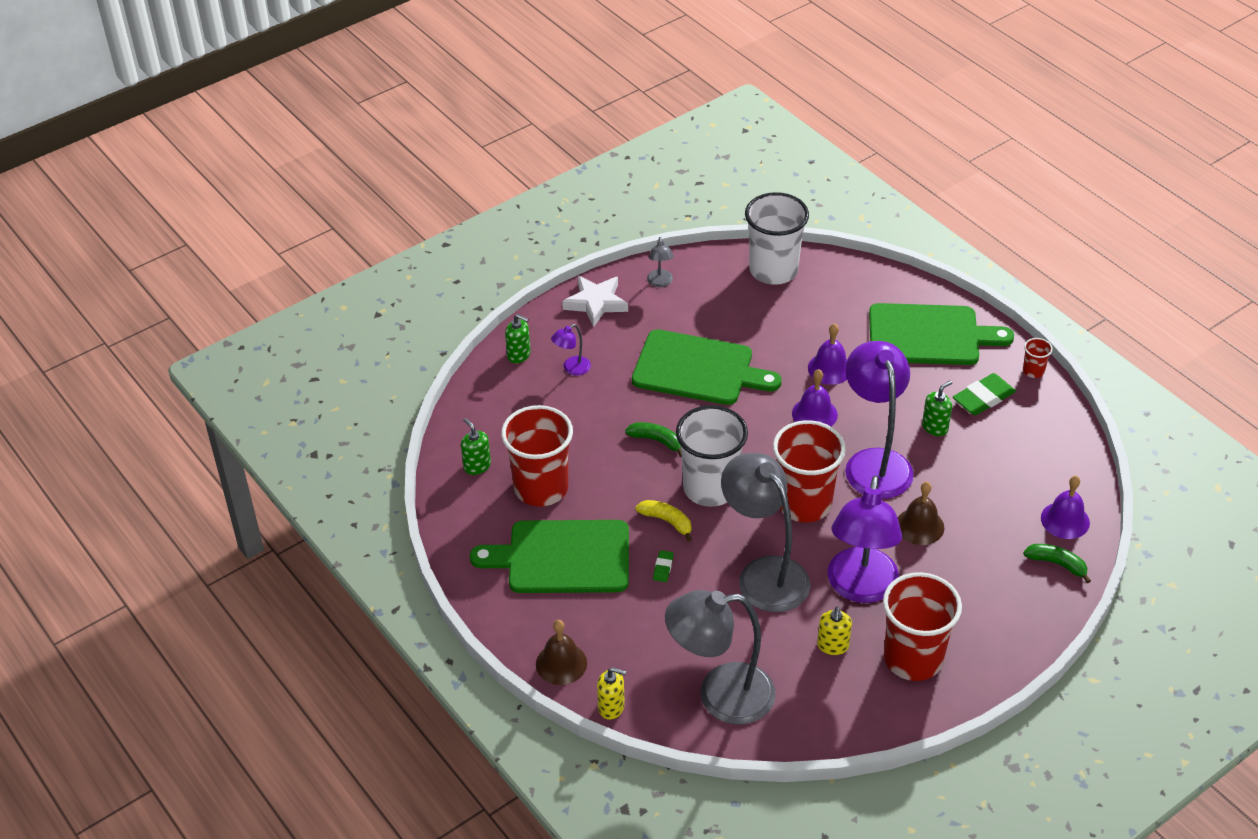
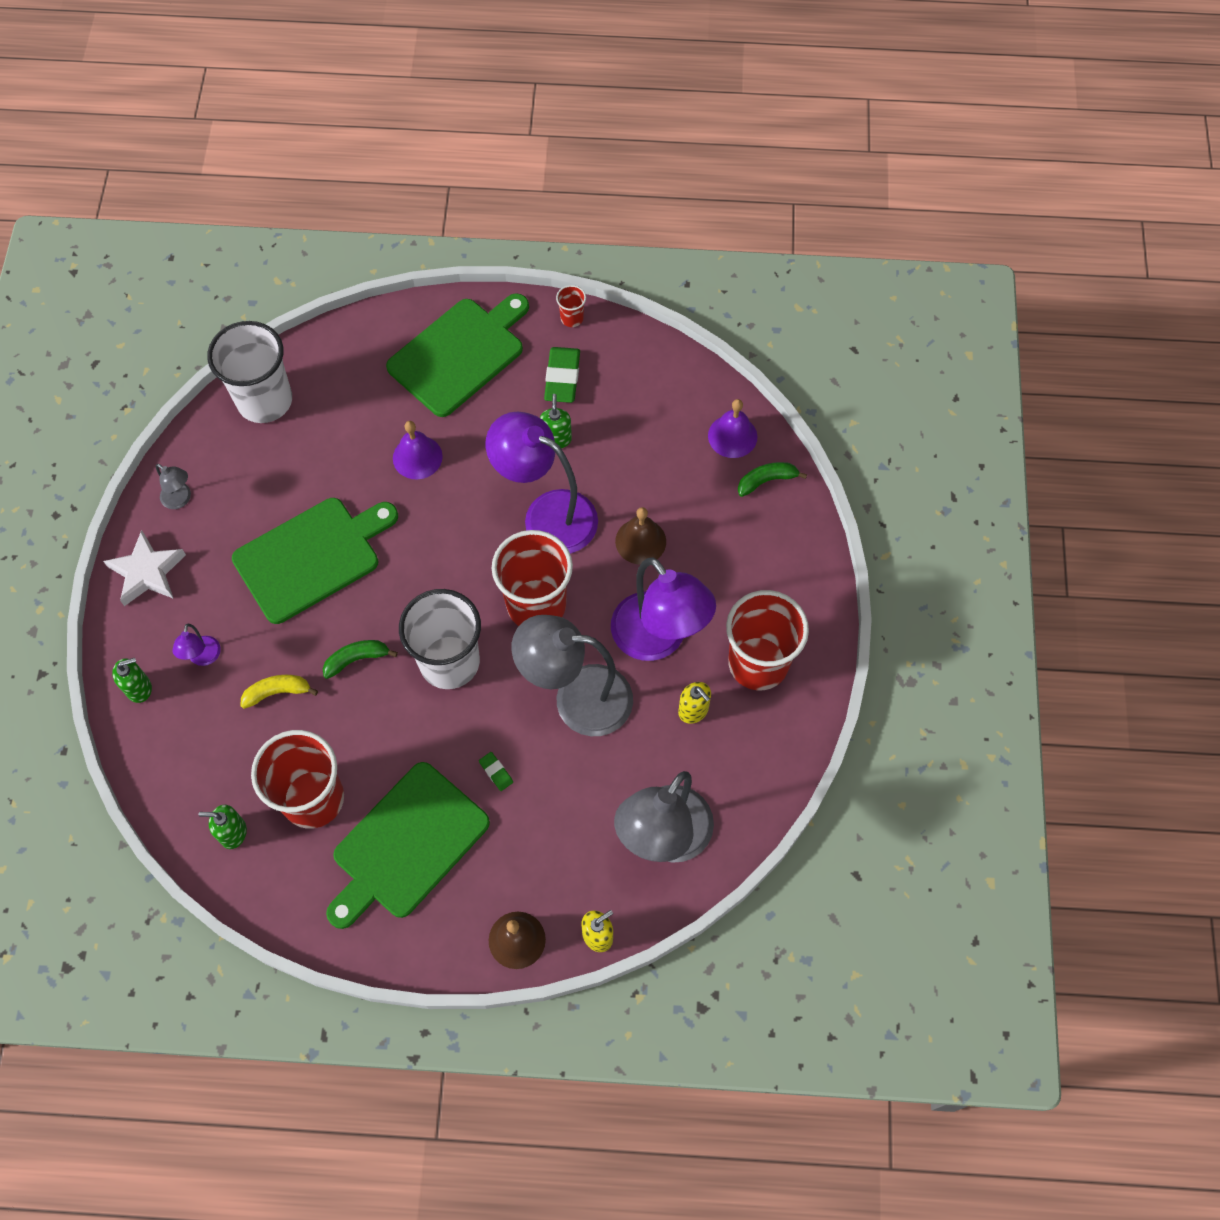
camera: 50 degrees left, 20 degrees up
yellow banana [635,500,692,542] -> yellow banana moved to [241,675,318,709]
purple bell [792,369,838,426] -> none

